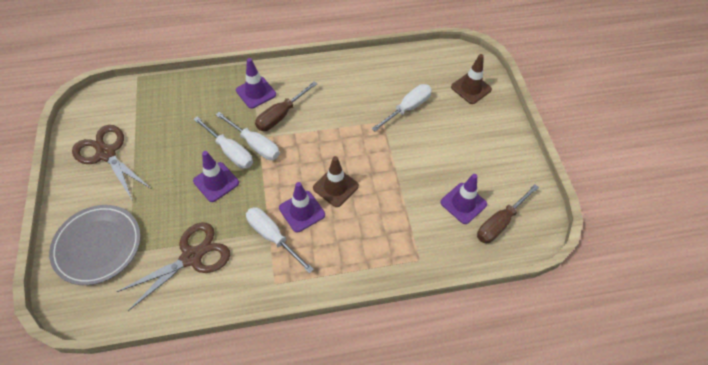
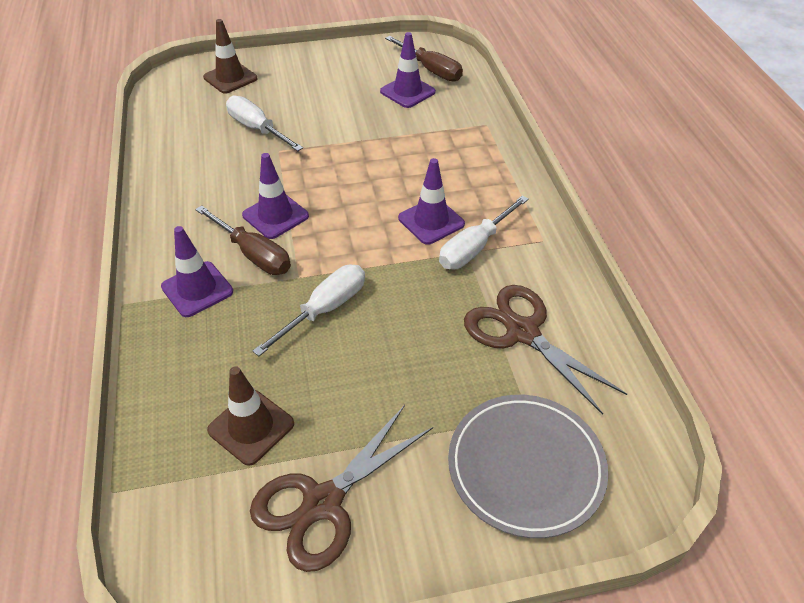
camera: 90 degrees left, 10 degrees down
purple traffic cone [193,151,239,202] -> purple traffic cone moved to [242,153,309,239]
white screwdriver [216,112,280,160] -> none
brown traffic cone [313,156,359,207] -> brown traffic cone moved to [207,366,294,466]

